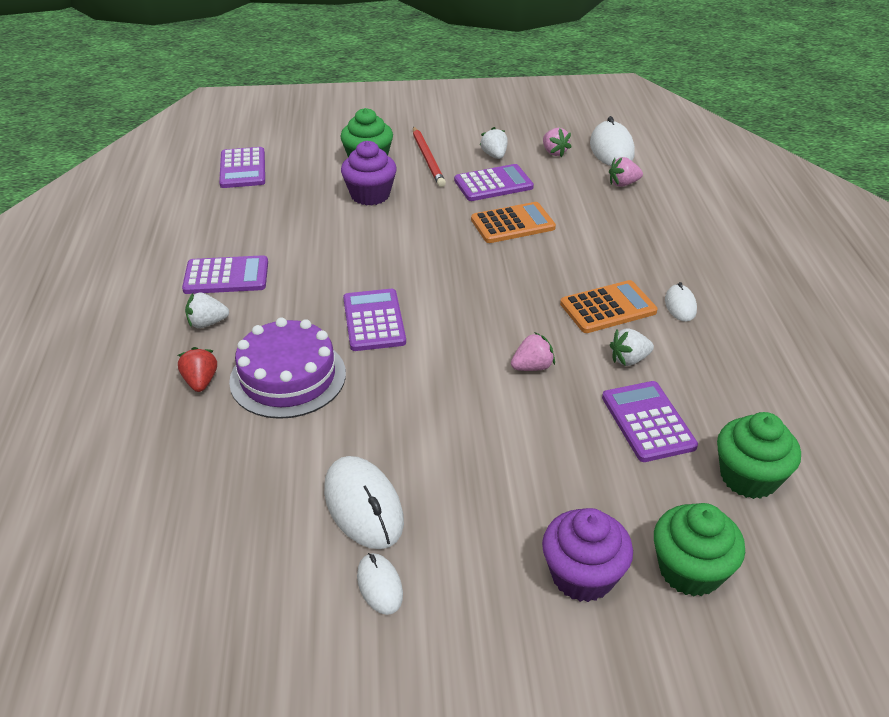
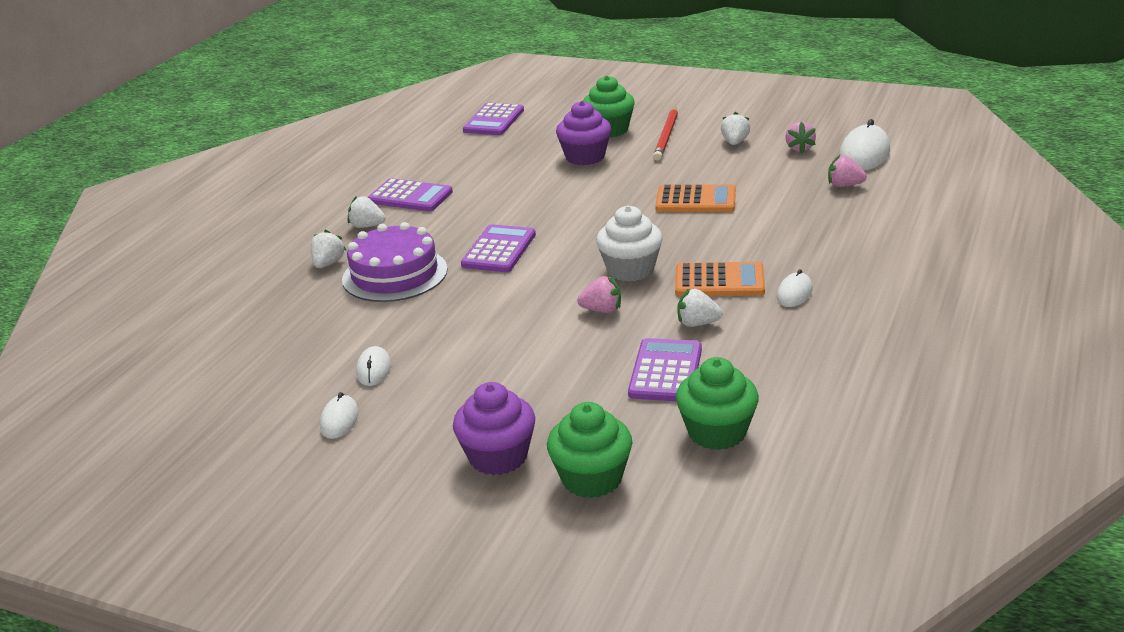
camera: 30 degrees right, 10 degrees down
red strawberry [178,347,217,392] -> white strawberry [311,230,346,268]
white mouse [324,456,404,549] -> white mouse [356,346,391,386], size x0.56
purple calculator [454,164,534,201] -> none
none -> white cupcake [596,206,663,282]

